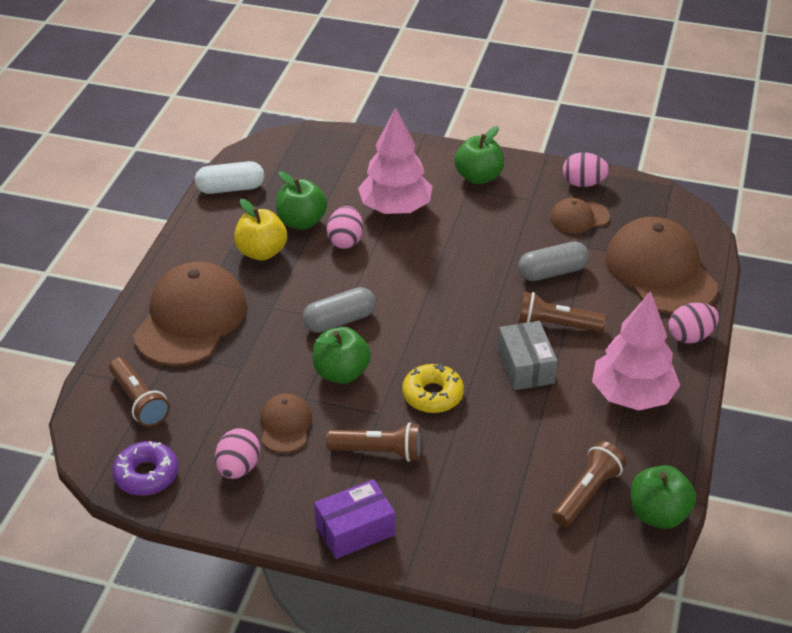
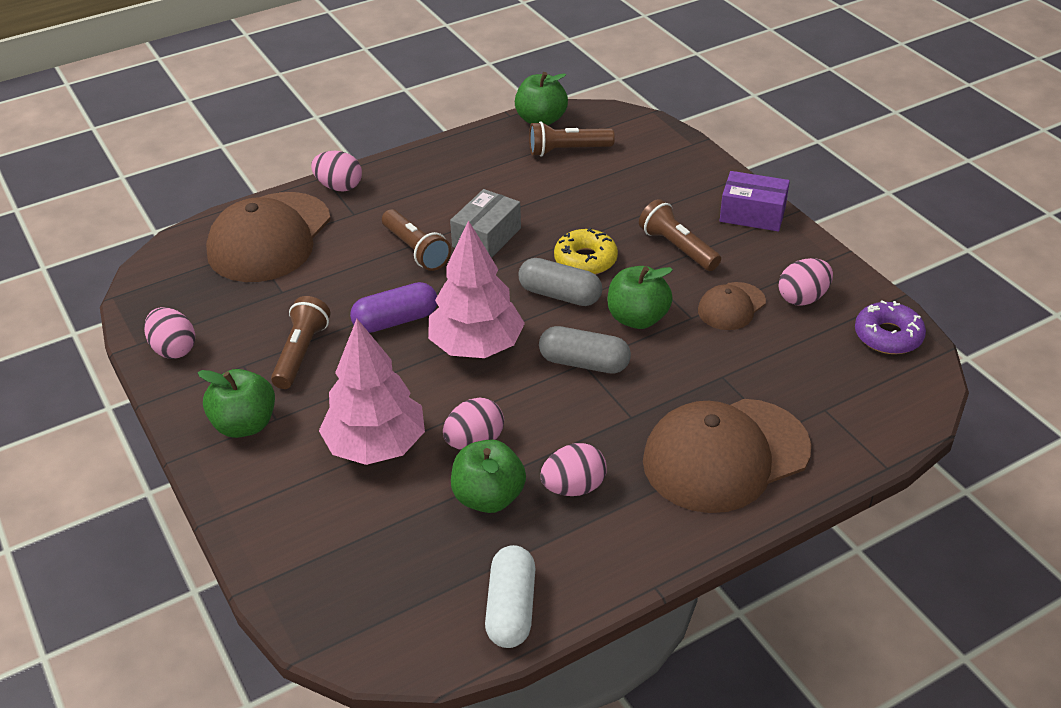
camera: 135 degrees left, 0 degrees up
brown flashlight [109,357,170,427] -> brown flashlight moved to [271,296,330,389]
white capsule [195,161,264,194] -> white capsule turned 60 degrees clockwise [485,545,535,648]
yellow apple [234,199,287,261] -> pink egg [540,443,607,496]
grey capsule [518,241,589,281] -> grey capsule moved to [518,258,602,306]
brown cap [550,198,610,233] -> none
pink tree [592,291,680,411] -> pink tree moved to [428,220,525,358]
none -> purple capsule [350,282,437,333]

